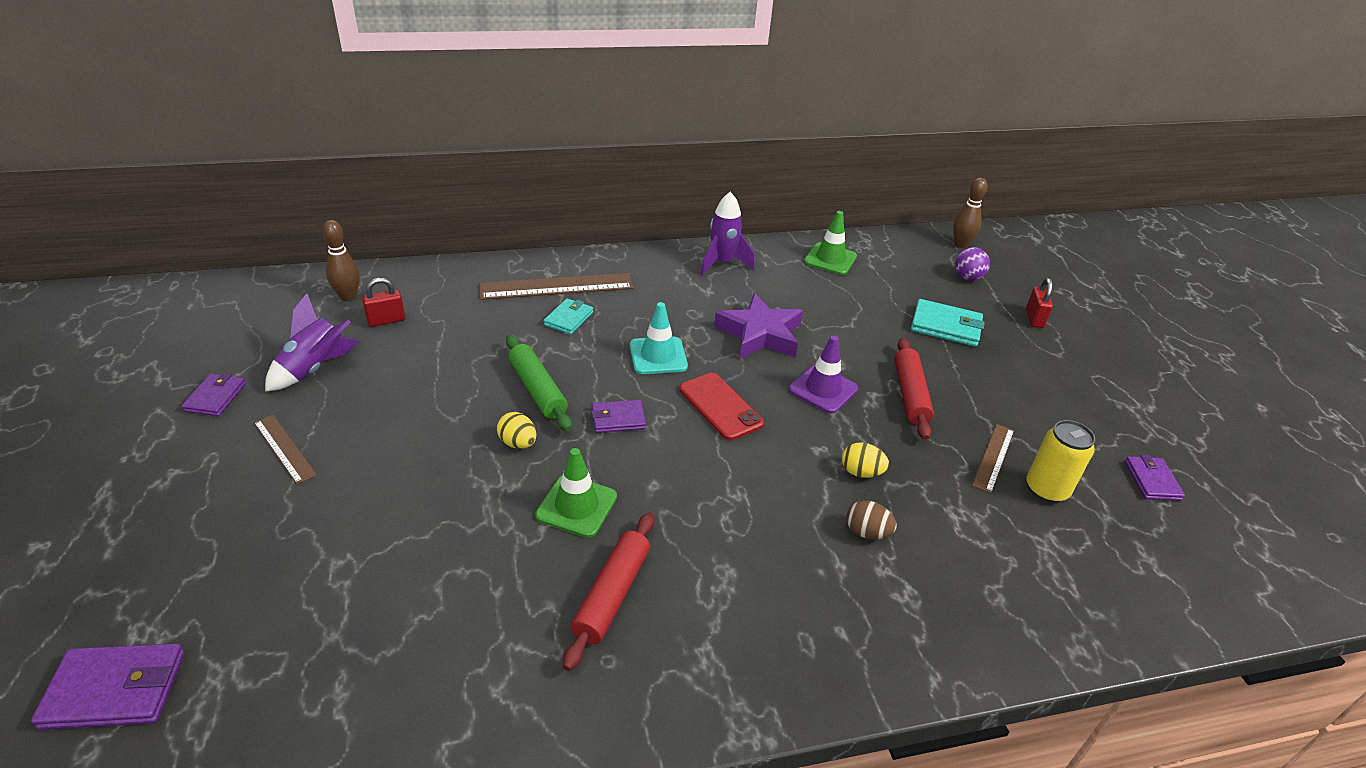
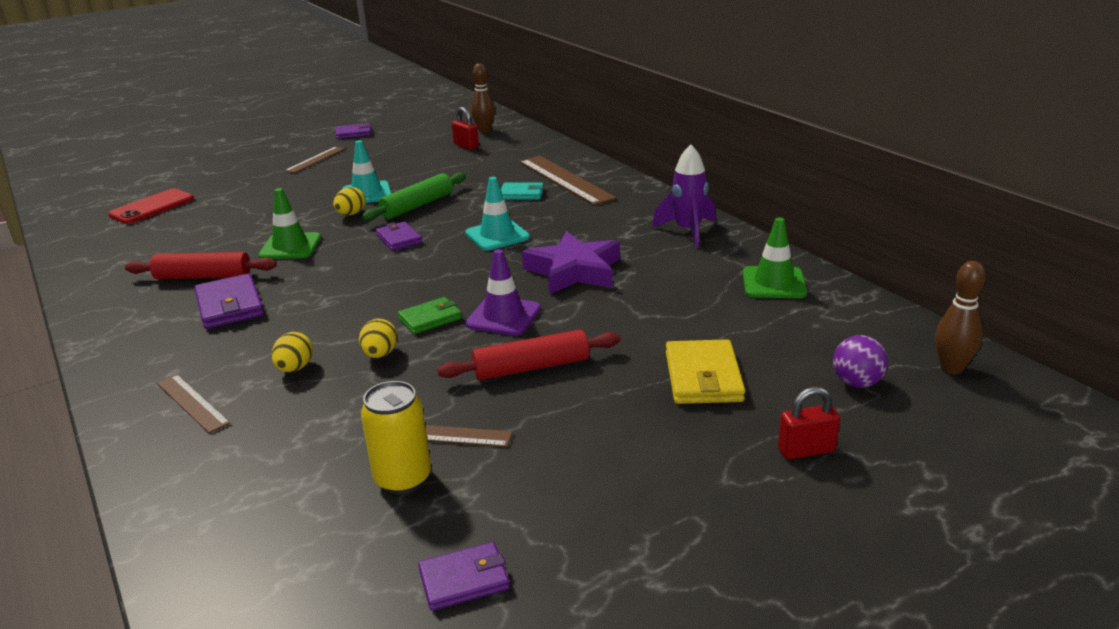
camera: 75 degrees right, 10 degrees down
purple wallet [31,643,185,730] -> purple wallet moved to [194,273,264,329]
purple rocket [265,293,360,392] -> none
red phone [679,373,764,441] -> red phone moved to [108,188,194,224]
brown egg [846,500,897,539] -> yellow egg [271,332,313,372]
turquoise wallet [911,299,985,347] -> yellow wallet [666,339,745,404]
none -> brown ruler [157,374,230,433]
none -> turquoise traffic cone [342,140,392,203]
none -> green wallet [398,297,462,334]

